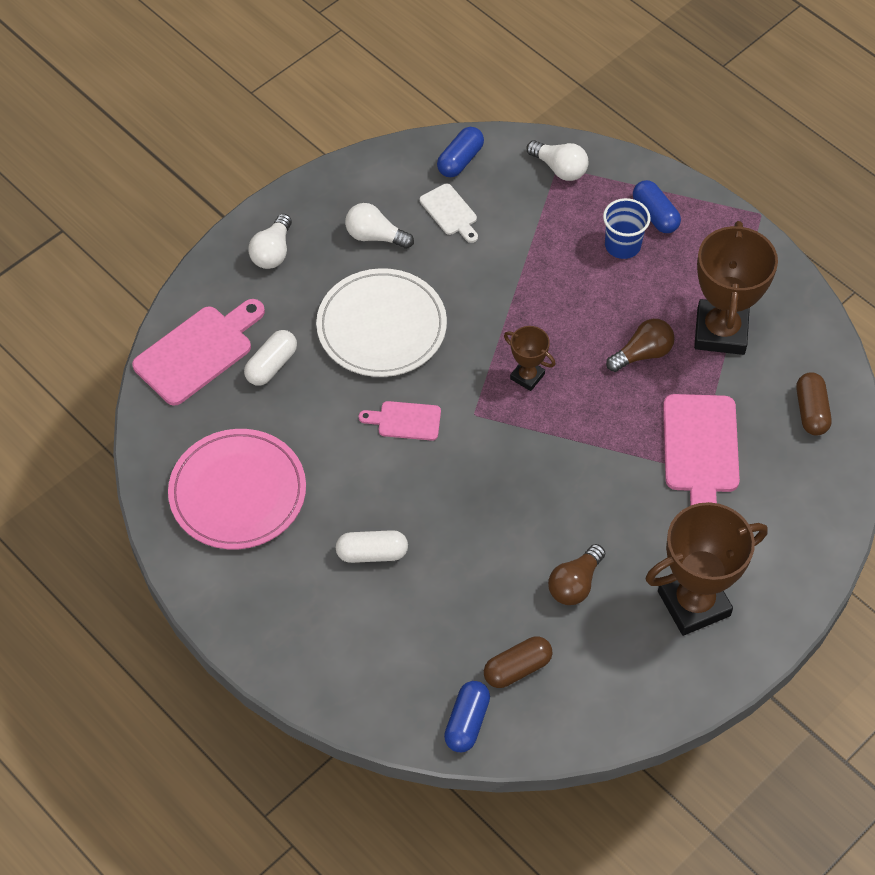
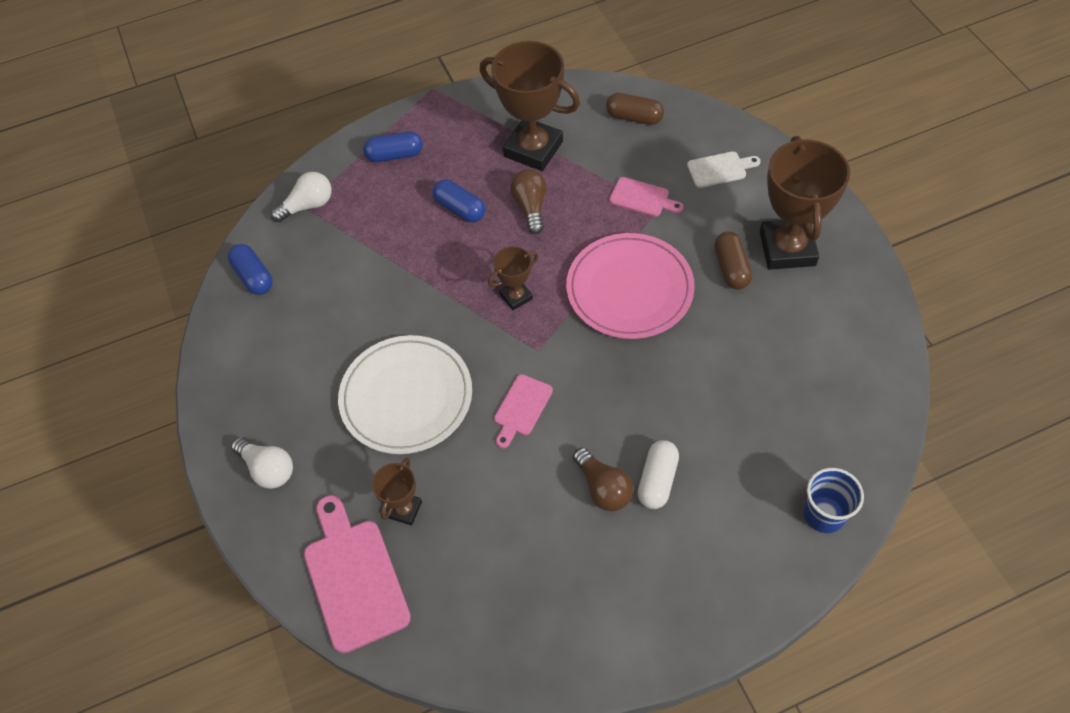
camera: 65 degrees left, 0 degrees up
pink plate [168,429,306,549] -> pink plate moved to [566,233,695,339]
white capsule [244,330,297,386] -> brown trophy [372,458,422,526]
white light bulb [345,203,414,249] -> none
white cutting board [420,184,478,243] -> white cutting board moved to [687,151,761,188]
blue capsule [444,681,490,752] -> blue capsule moved to [432,180,486,222]
brown capsule [484,637,552,688] -> brown capsule moved to [714,232,752,289]
brown light bulb [548,544,605,605] -> brown light bulb moved to [573,448,633,511]
blue cup [603,198,651,259] -> blue cup moved to [804,468,864,533]
pink cutting board [663,394,740,506] -> pink cutting board [609,177,684,217], size x0.55

